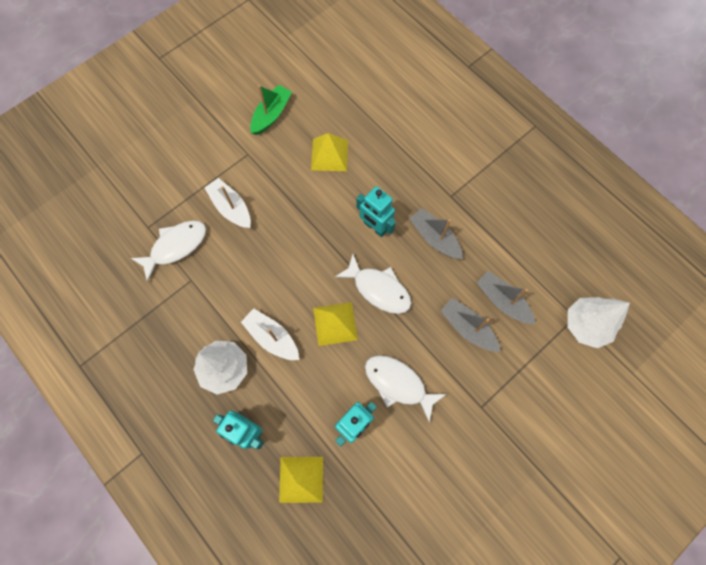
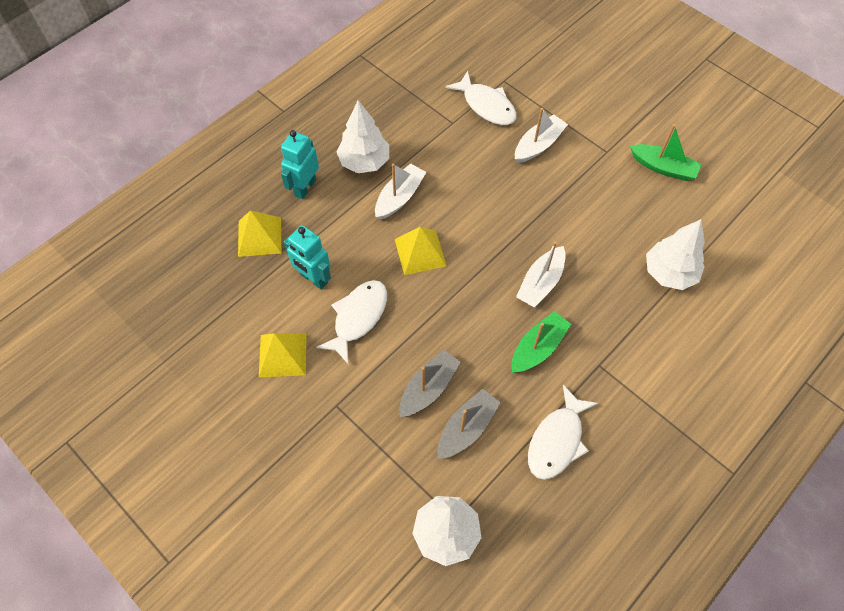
camera: 85 degrees right, 10 degrees down
yellow pyramid [311,133,348,171] -> yellow pyramid moved to [259,333,307,377]
white fish [335,254,411,314] -> white fish moved to [528,385,598,480]
turquoise robot [356,186,396,237] -> white boat [516,241,566,308]
grey boat [409,208,463,259] -> green boat [511,311,571,373]
none -> white tree [646,219,705,290]

